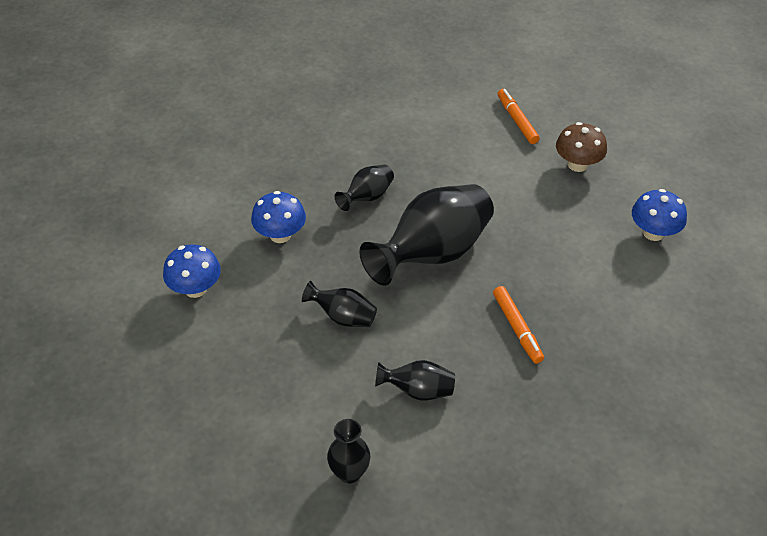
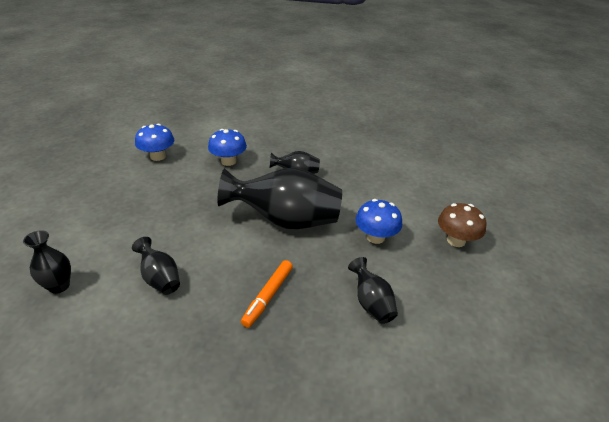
camera: 45 degrees right, 10 degrees down
black vase [302,280,377,327] -> black vase moved to [348,257,398,324]
orange marker [498,89,540,144] -> none
blue mushroom [632,189,687,241] -> blue mushroom moved to [355,199,402,244]

